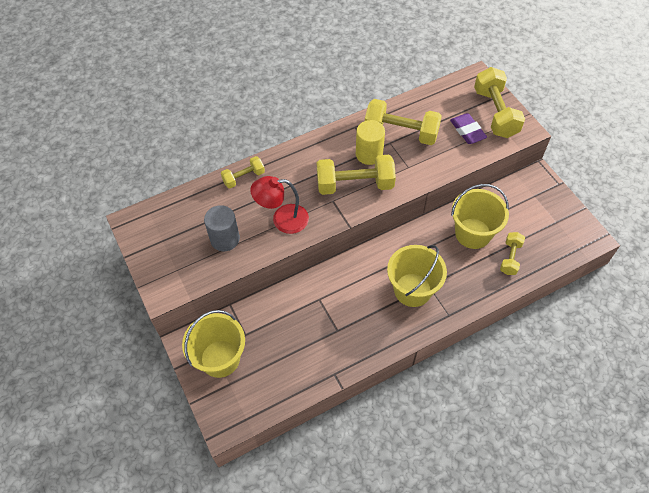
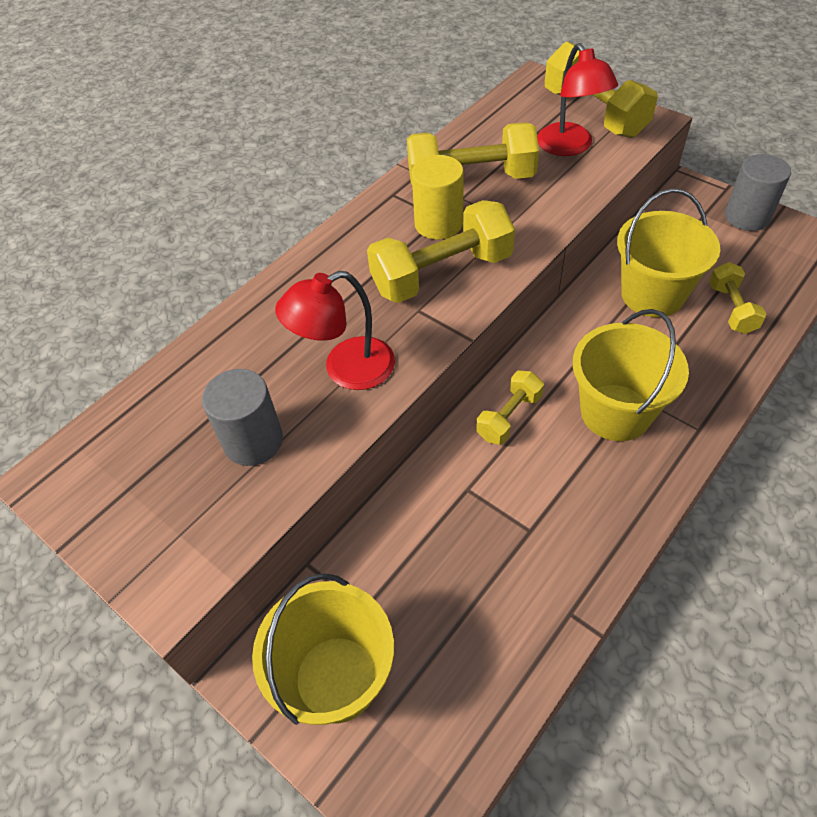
camera: 20 degrees left, 5 degrees down
yellow dumbbell [221,156,265,188] -> yellow dumbbell moved to [476,370,544,445]
purple eraser [450,113,487,144] -> red lamp [537,43,618,156]
none -> grey cylinder [725,154,791,231]

